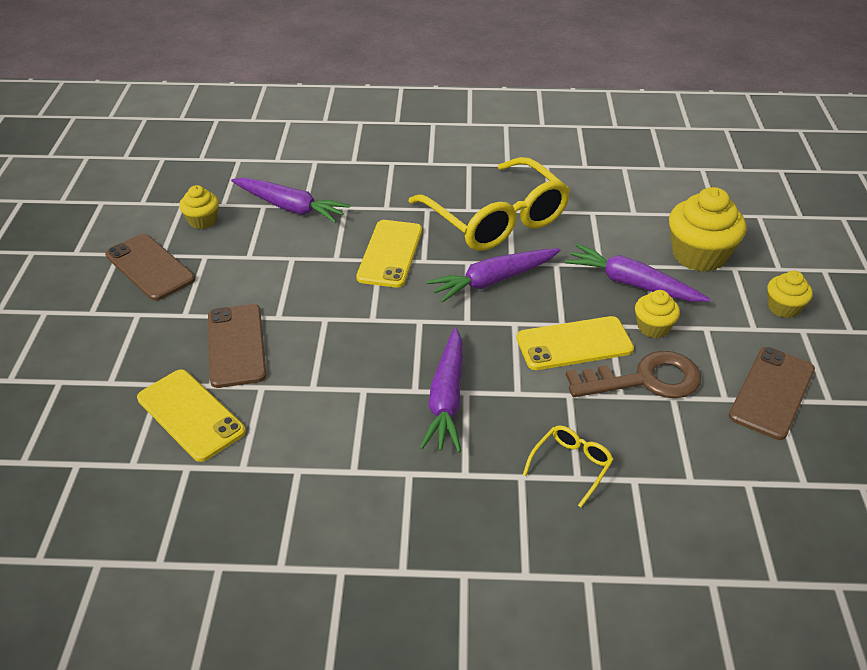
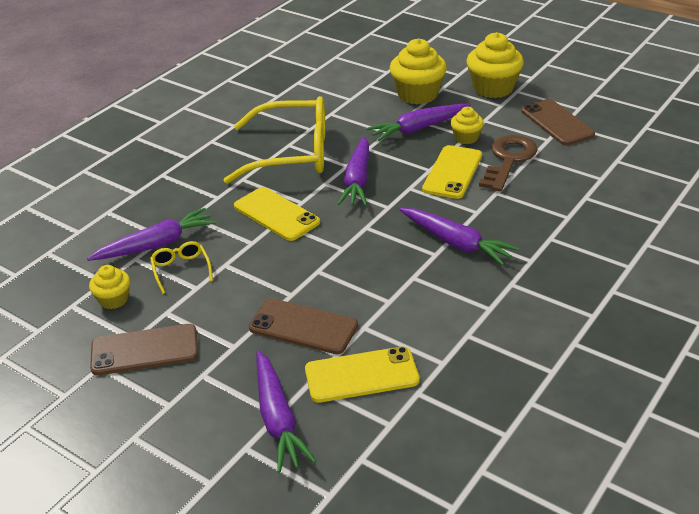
camera: 55 degrees left, 5 degrees down
yellow glasses [523,425,614,507] -> yellow glasses moved to [150,241,213,294]
yellow cupcake [767,271,813,318] -> yellow cupcake [466,32,524,98], size x1.83
none -> purple carrot [257,350,316,473]

